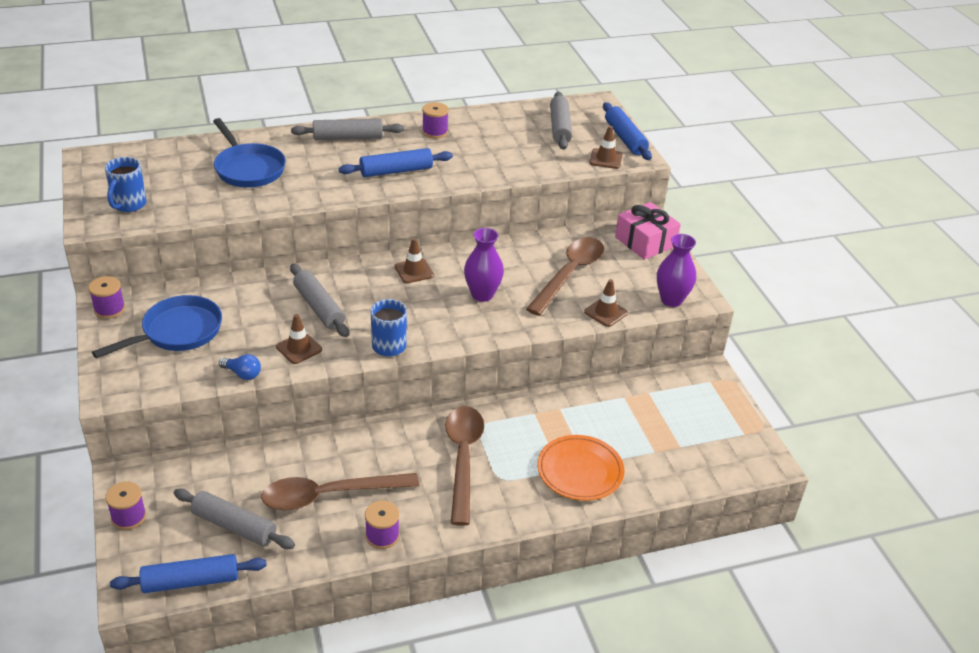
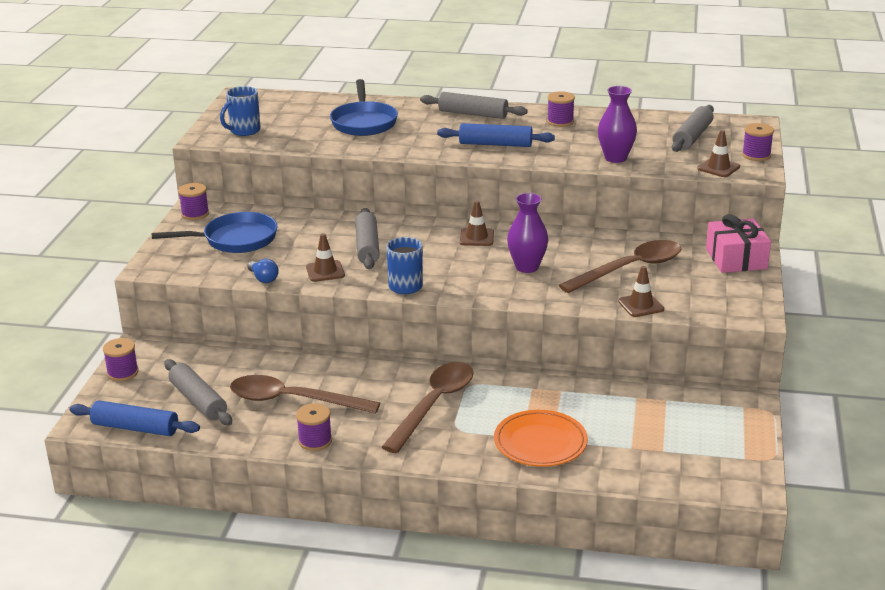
camera: 30 degrees right, 10 degrees down
blue rolling pin [603,102,652,160] -> purple spool [742,123,774,161]
purple vase [657,234,696,307] -> purple vase moved to [598,86,637,163]

